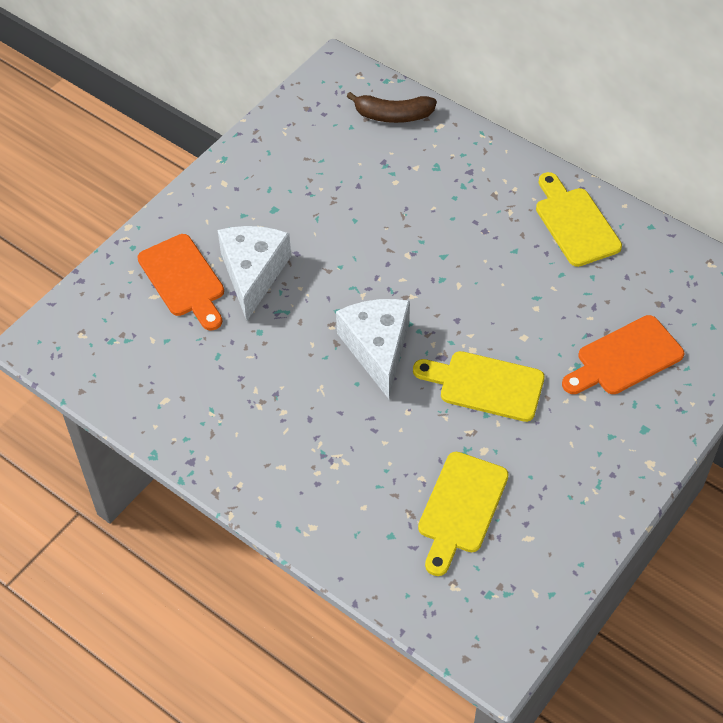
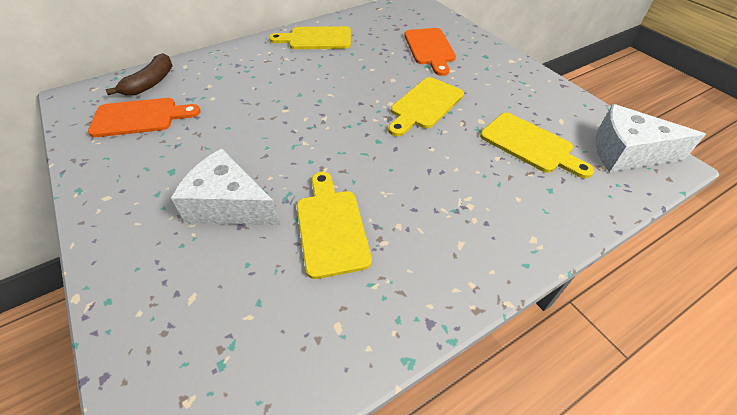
camera: 70 degrees left, 5 degrees down
orange cutting board [137,234,224,330] -> orange cutting board moved to [88,98,201,137]
white cheese [336,299,410,399] -> white cheese moved to [596,104,706,172]
none -> yellow cutting board [297,172,372,279]

